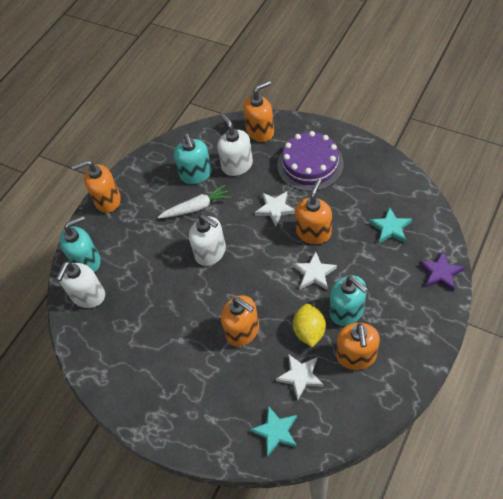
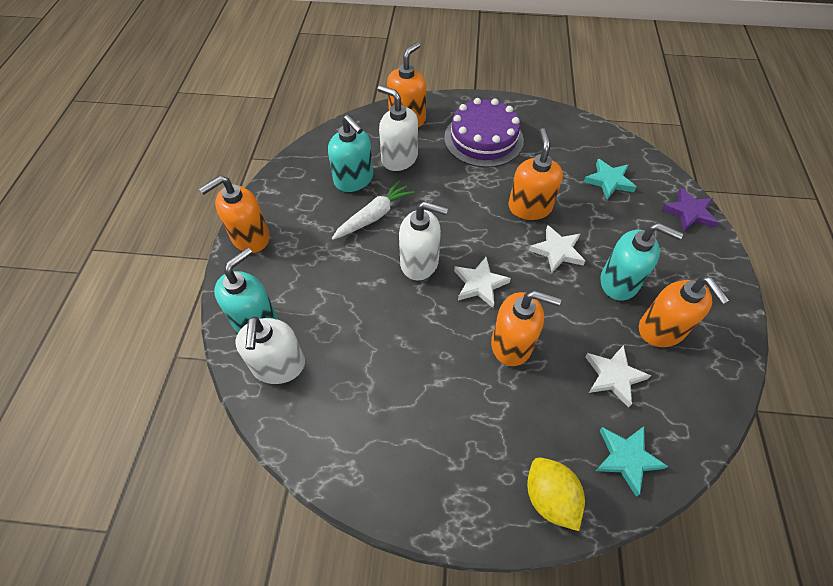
camera: 30 degrees left, 0 degrees up
white star [255,192,295,226] -> white star moved to [454,257,511,308]
yellow lemon [293,304,326,347] -> yellow lemon moved to [527,457,585,531]

